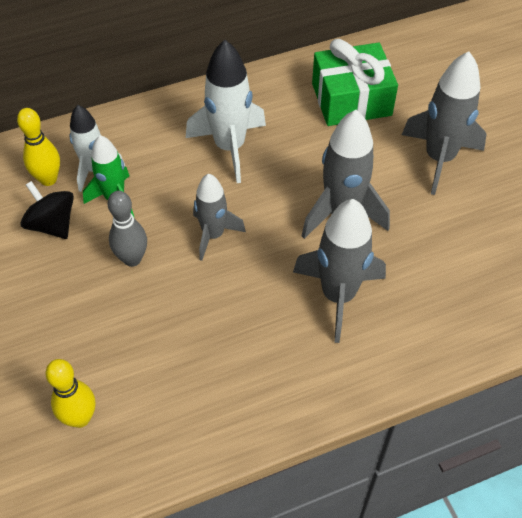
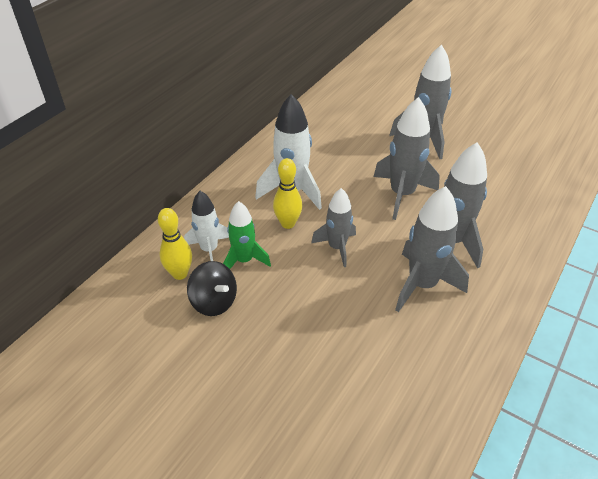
camera: 35 degrees left, 10 degrees down
black spinning top [20,181,74,239] -> black spinning top turned 150 degrees counterclockwise [187,261,237,316]
yellow bowling pin [45,359,95,428] -> yellow bowling pin moved to [273,158,302,229]
grey bowling pin [108,191,147,267] -> none
green gift [312,39,398,126] -> none
none -> grey rocket [395,186,469,312]

